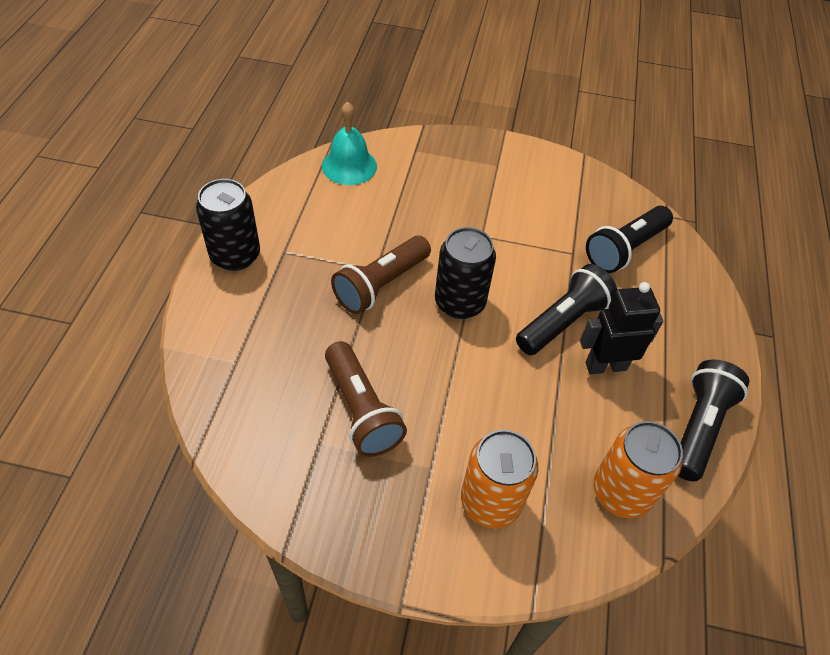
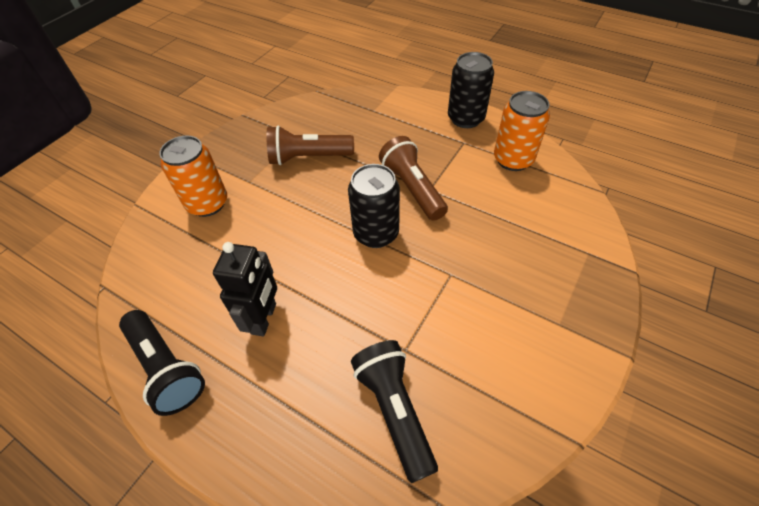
camera: 115 degrees right, 0 degrees up
turquoise bell [322,102,377,185] -> none
black flashlight [516,264,617,355] -> none
orange can [593,421,683,518] -> orange can moved to [494,91,550,171]

